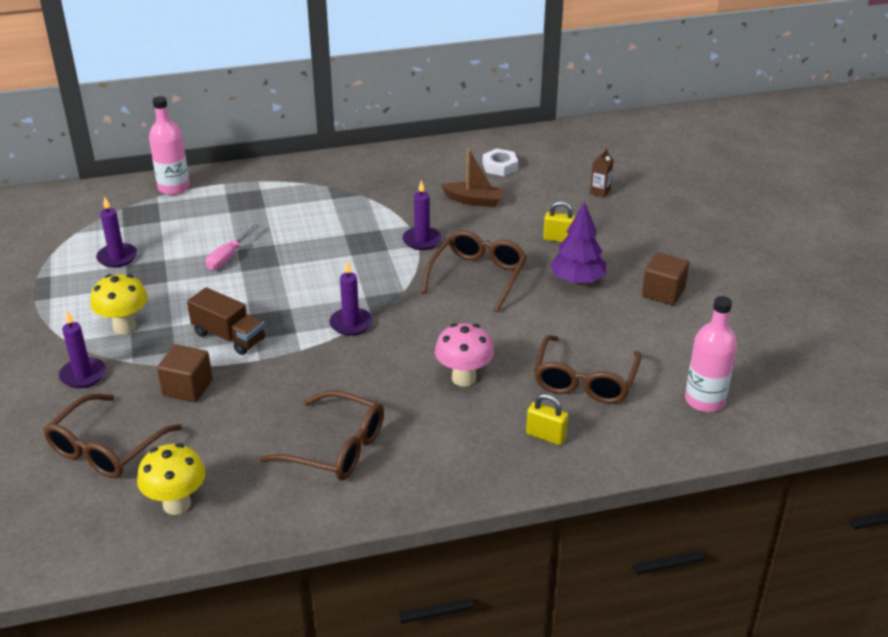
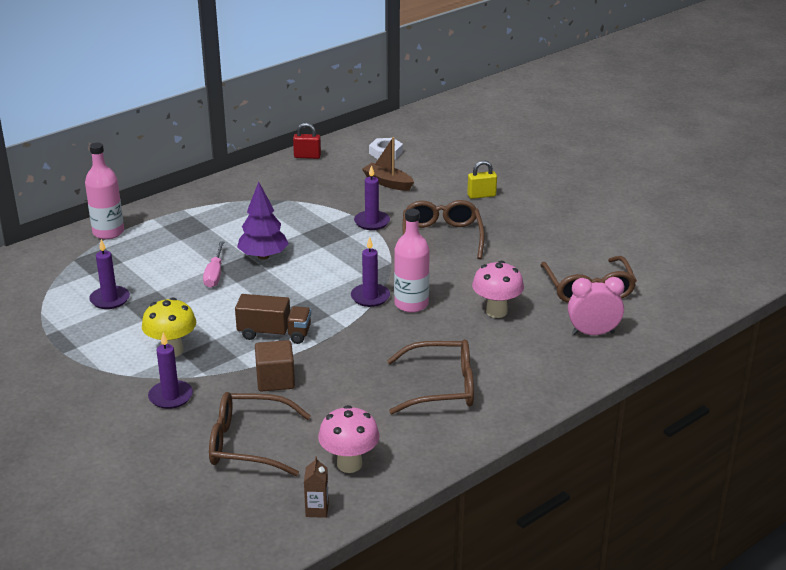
camera: 25 degrees left, 5 degrees down
brown glasses [43,394,182,478] -> brown glasses turned 90 degrees clockwise [209,392,311,476]
yellow mushroom [137,443,205,515] -> pink mushroom [318,405,380,473]
brown boat [441,149,505,207] -> brown boat turned 135 degrees counterclockwise [362,137,414,191]
yellow padlock [526,393,568,445] -> pink clock [568,277,624,335]
purple tree [550,201,606,285] -> purple tree moved to [237,182,289,260]
brown carton [590,149,613,198] -> brown carton moved to [304,456,329,518]
brown cube [642,252,689,305] -> none
pink bottle [685,296,737,412] -> pink bottle moved to [394,209,430,313]
none -> red padlock [293,123,321,159]

